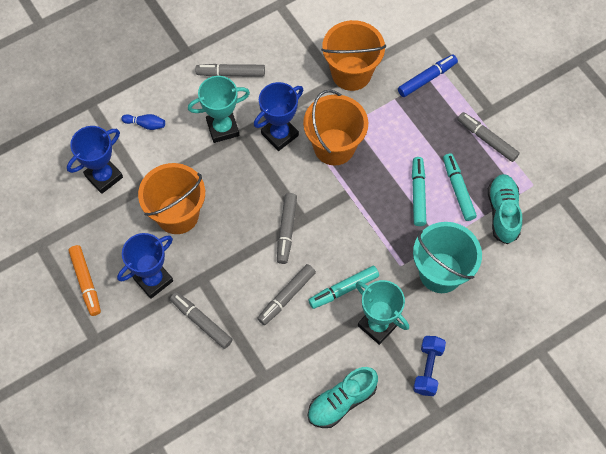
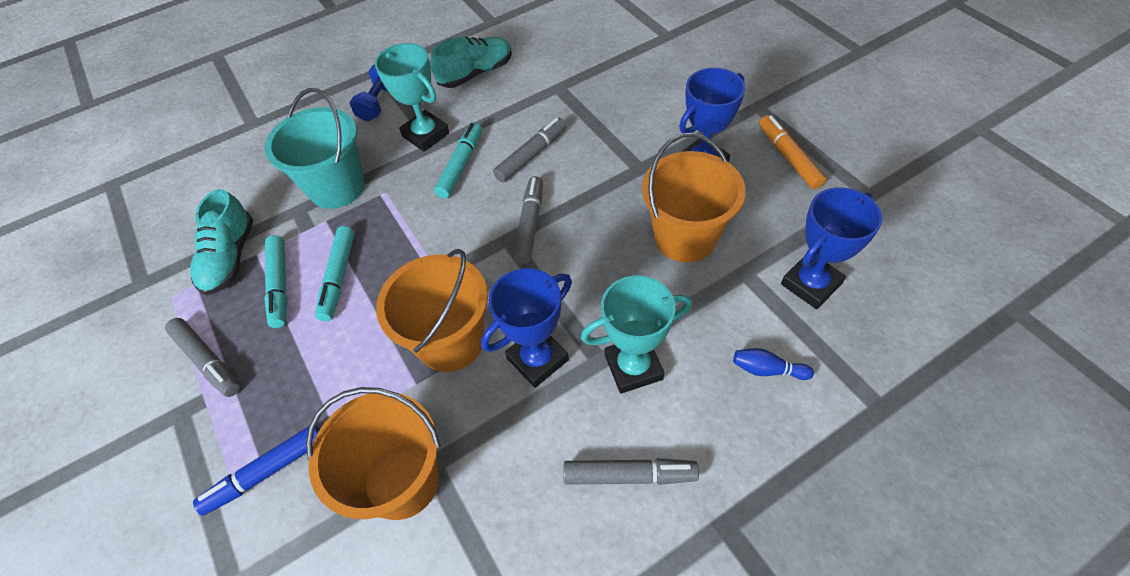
camera: 175 degrees left, 10 degrees down
grey marker [170,292,233,349] -> none
turquoise marker [308,266,379,309] -> turquoise marker turned 45 degrees counterclockwise [434,122,482,199]

